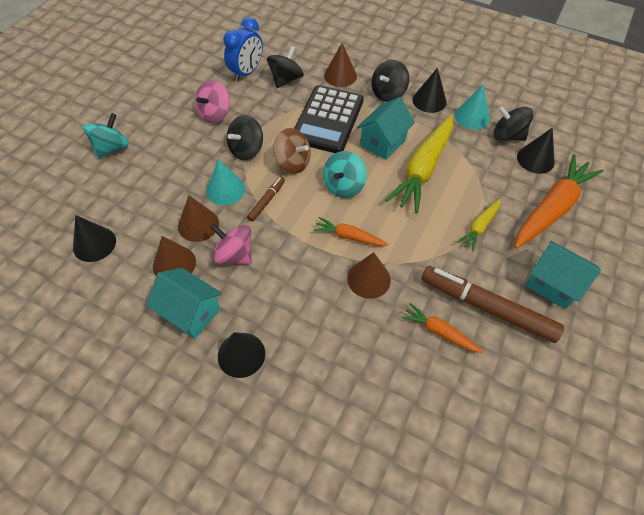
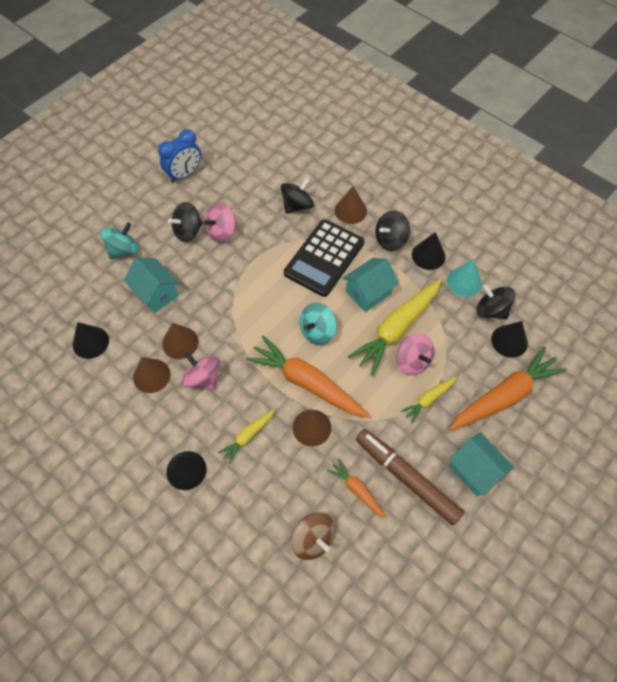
camera: 15 degrees right, 5 degrees up
turquoise house [146,268,222,339] -> turquoise house moved to [124,258,179,313]
turquoise cone [206,159,245,205] -> none
blue clock [223,17,263,81] -> blue clock moved to [158,129,201,183]
black spinning top [227,115,263,160] -> black spinning top moved to [168,202,202,242]
brown marker [247,177,285,222] -> none
brown spinning top [273,128,311,174] -> brown spinning top moved to [291,513,335,560]
orange carrot [313,217,388,246] -> orange carrot [245,335,370,418], size x1.98
none -> yellow carrot [218,409,275,464]
none -> pink spinning top [396,333,434,375]

